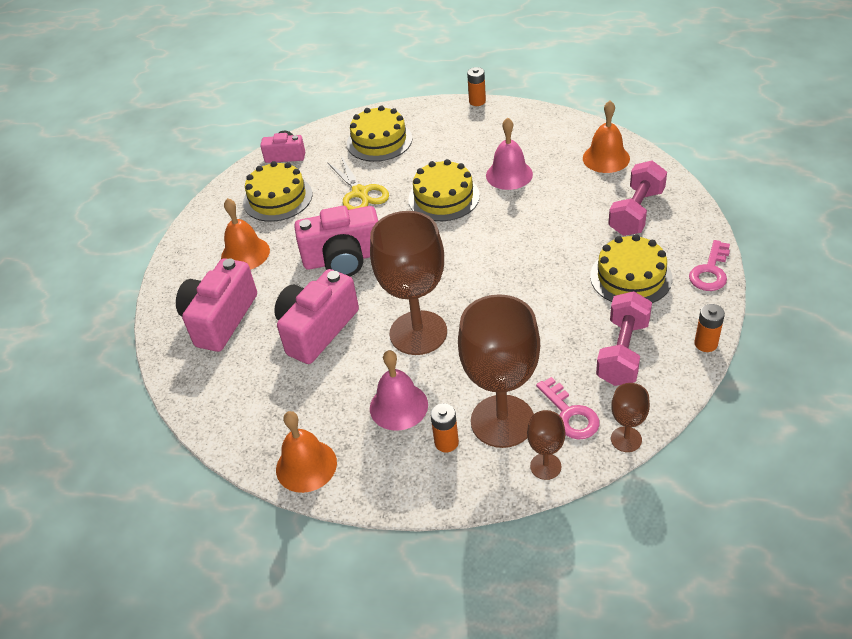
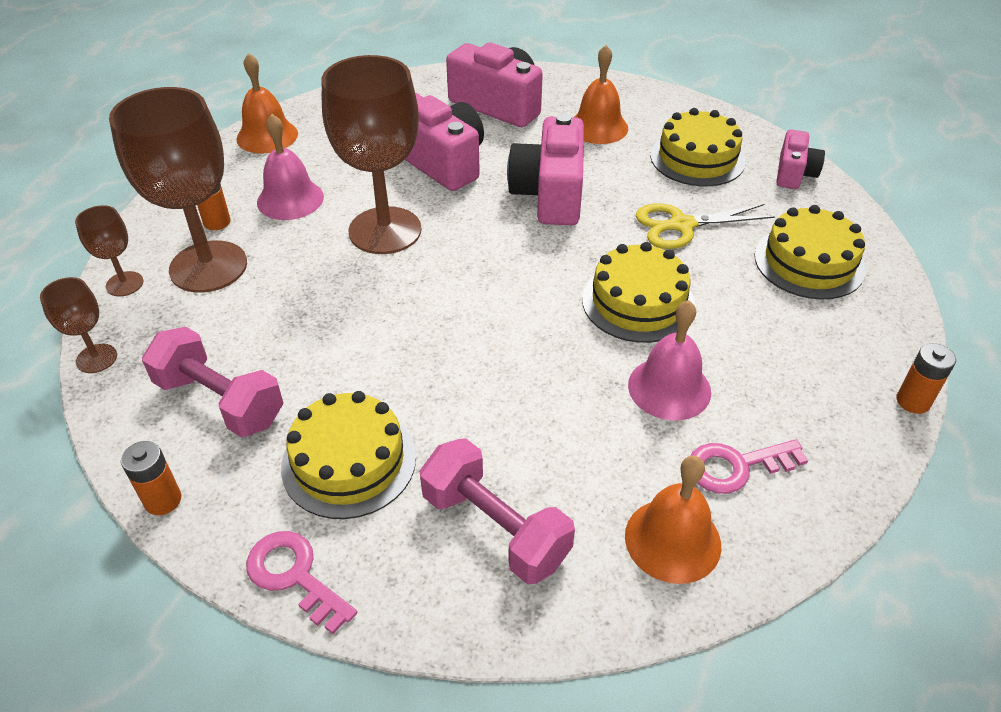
camera: 100 degrees right, 0 degrees up
pink key [536,377,600,440] -> pink key moved to [690,439,808,494]

